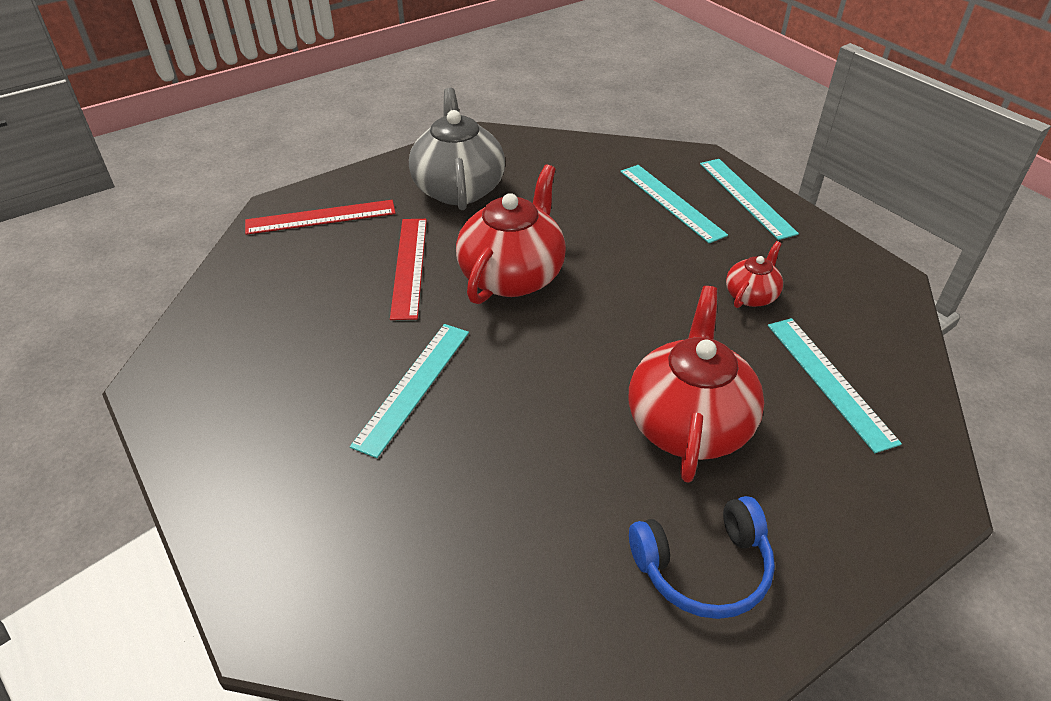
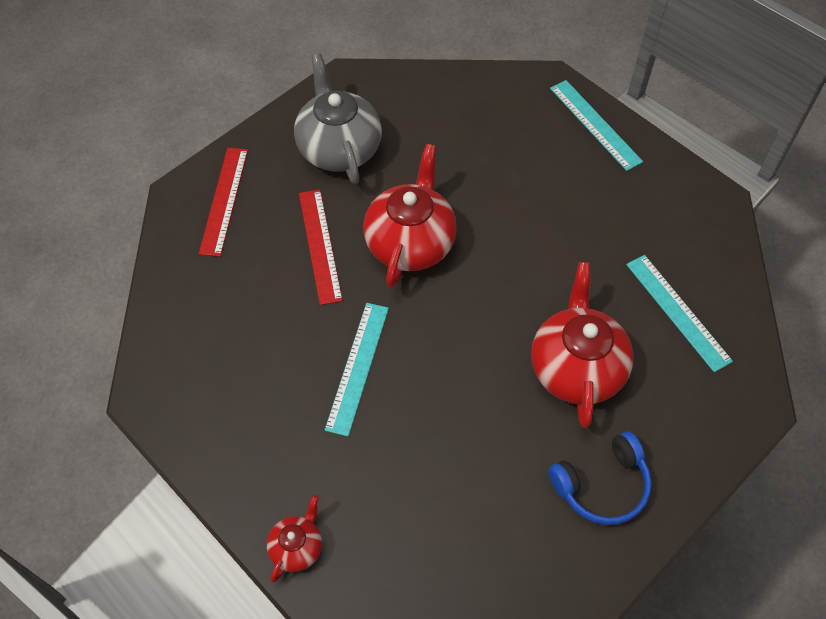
camera: 10 degrees left, 15 degrees up
red ruler [245,200,396,235] -> red ruler turned 60 degrees counterclockwise [199,148,248,257]
turquoise ruler [620,165,728,243] -> none
red teapot [726,241,783,308] -> red teapot moved to [267,495,322,582]

